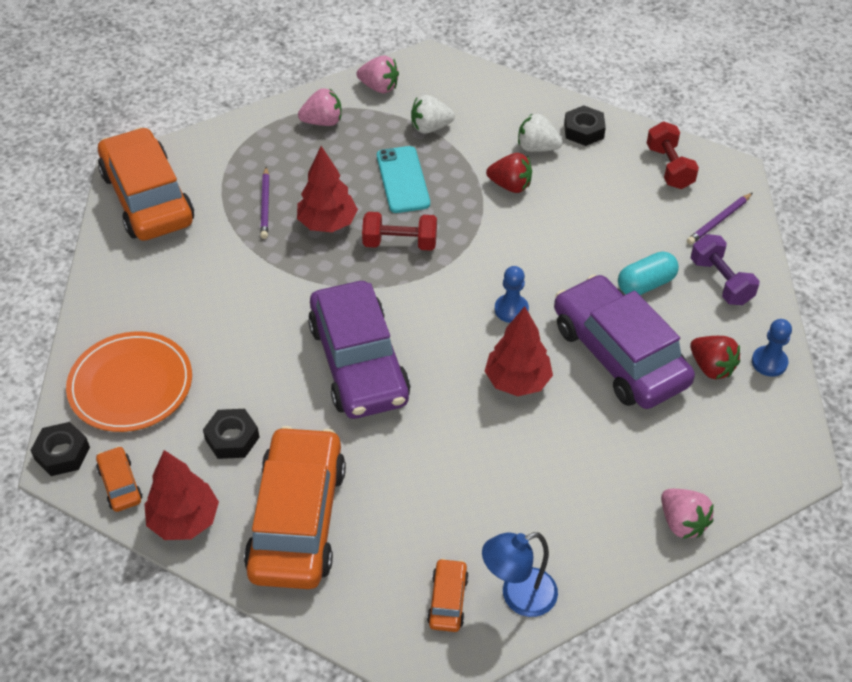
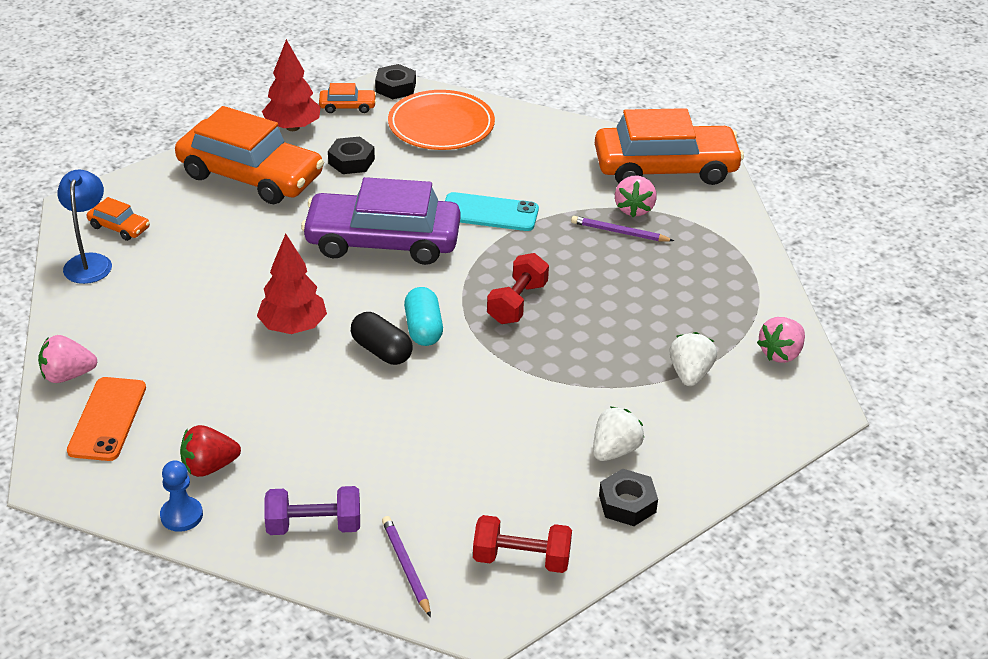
camera: 110 degrees right, 10 degrees down
red tree [297,146,358,232] -> none
pink strawberry [298,88,341,126] -> pink strawberry moved to [615,176,657,217]
turquoise phone [377,146,430,213] -> turquoise phone moved to [445,192,539,231]
red strawberry [486,153,532,193] -> none
blue pawn [495,266,529,323] -> black capsule [351,312,412,365]
purple car [554,274,695,409] -> none
turquoise capsule [618,252,679,295] -> turquoise capsule moved to [404,287,443,346]
none -> orange phone [67,377,146,461]

